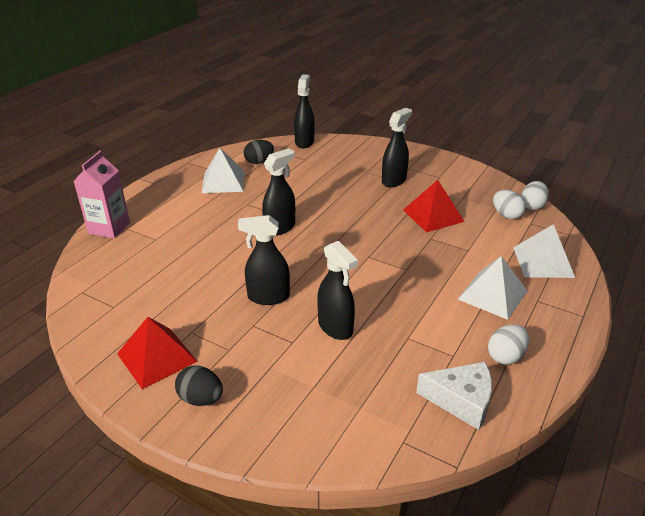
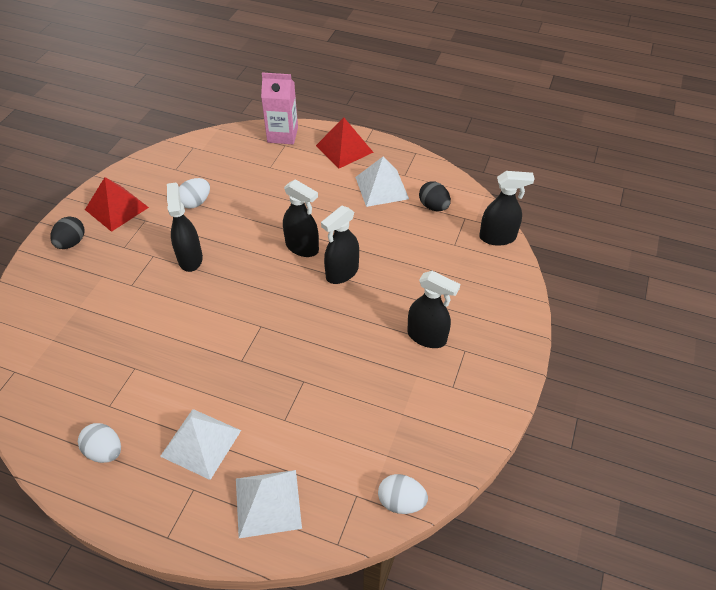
camera: 80 degrees right, 15 degrees up
black spray bottle [317,241,358,340] -> black spray bottle moved to [321,206,359,284]
red pyramid [403,180,465,232] -> red pyramid moved to [316,118,374,168]
white cheese [416,362,492,430] -> none
white egg [493,190,526,219] -> white egg moved to [179,178,210,209]

